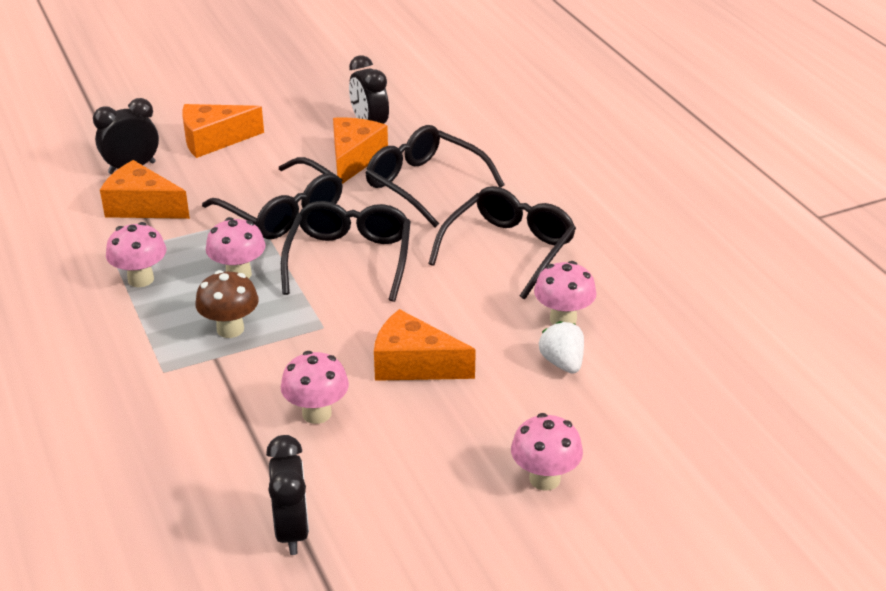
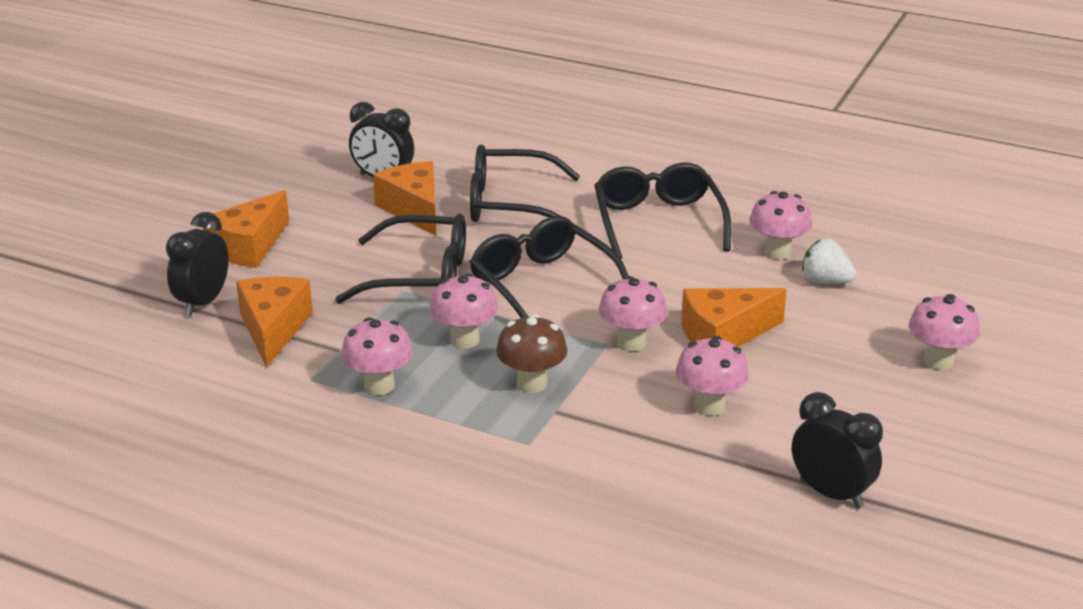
camera: 40 degrees left, 5 degrees down
orange cheese [100,160,190,219] -> orange cheese turned 105 degrees clockwise [236,277,313,368]
none -> pink mushroom [599,276,667,351]

